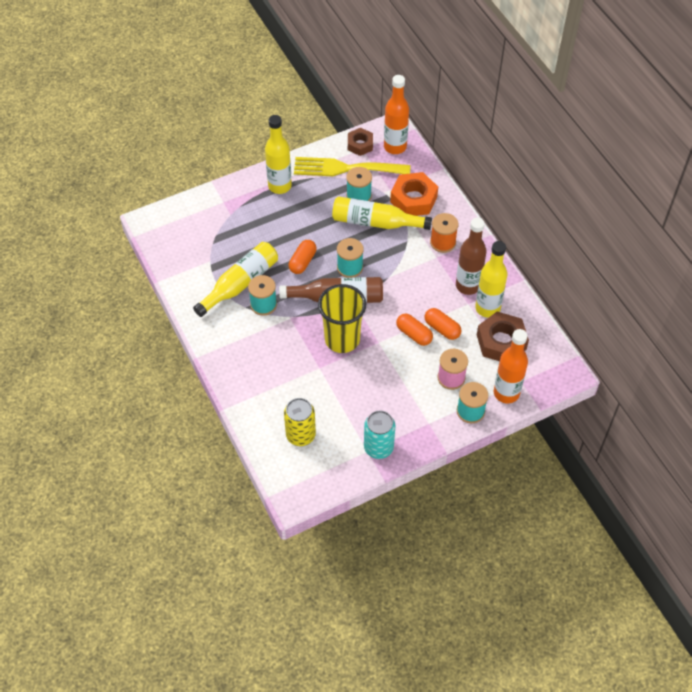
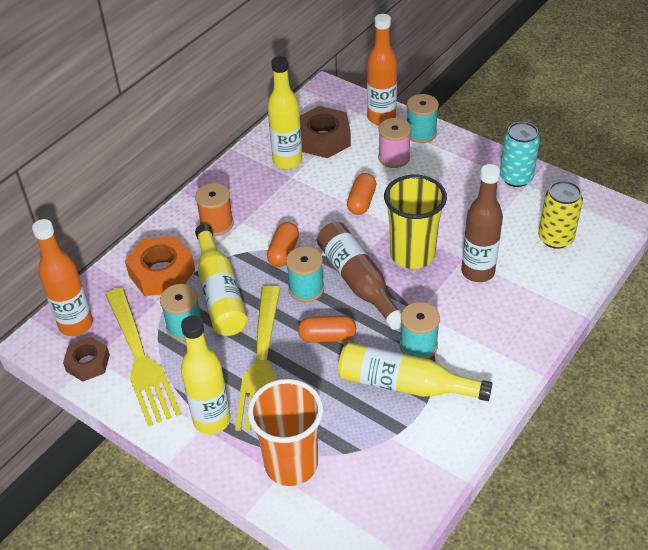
camera: 115 degrees left, 10 degrees down
orange capsule [424,308,461,340] -> orange capsule moved to [267,222,299,267]
brown bottle [456,217,487,295] -> brown bottle moved to [461,164,503,282]
none -> yellow fork [235,285,281,431]
none -> orange cup [248,379,323,486]

